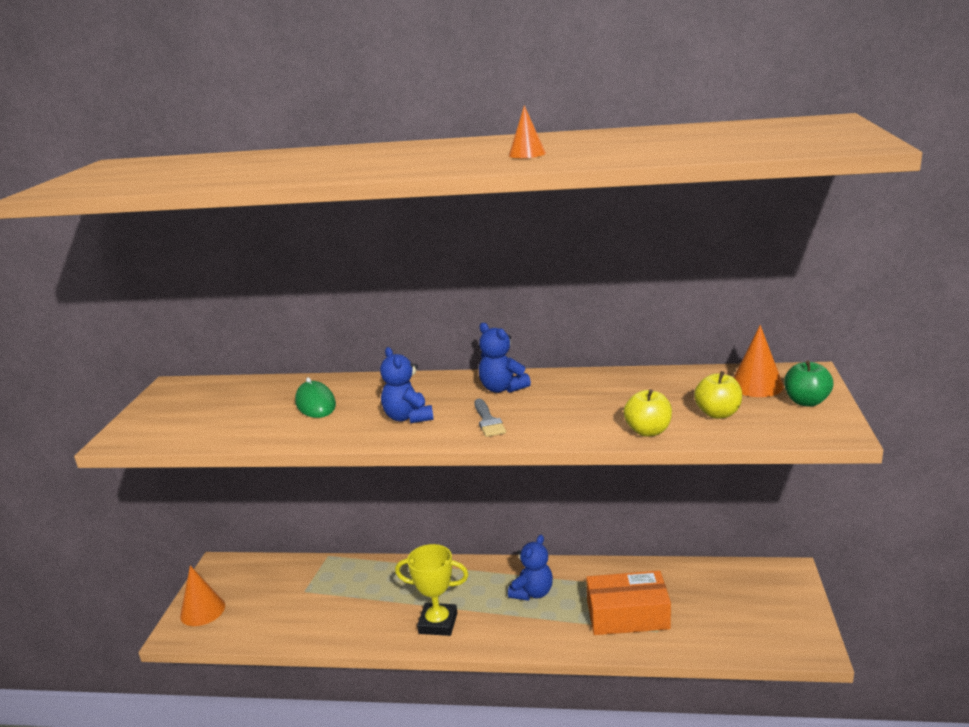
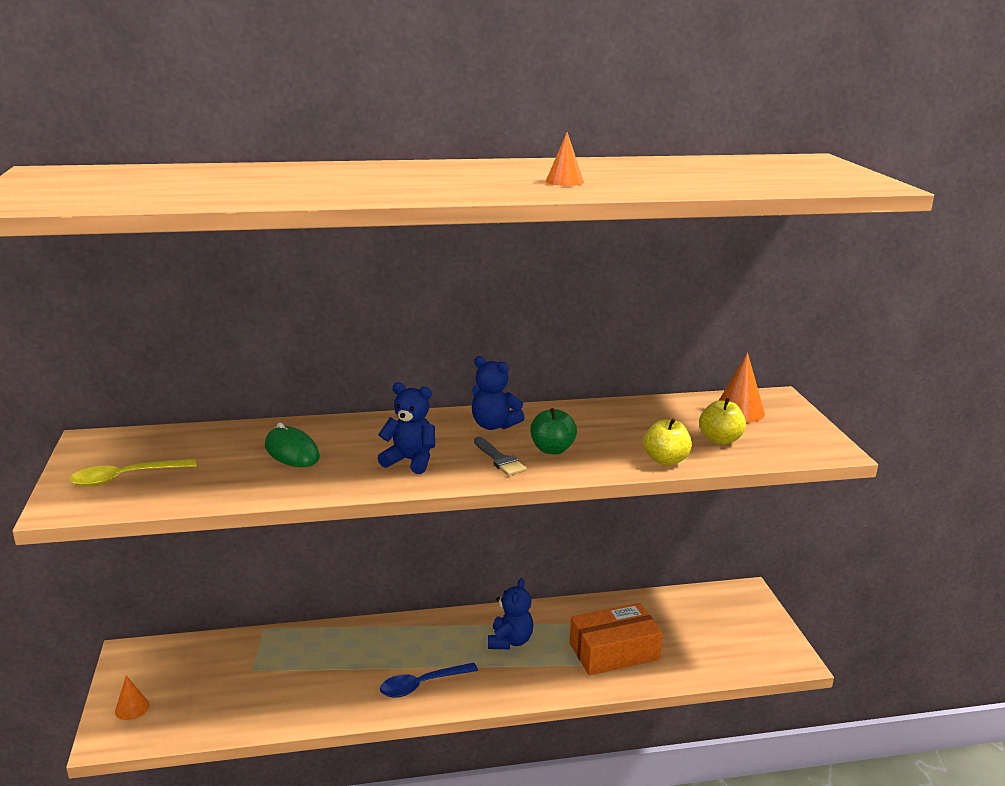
camera: 20 degrees left, 0 degrees up
orange cone [180,566,225,626] -> orange cone [115,675,149,720], size x0.62
blue teddy bear [380,347,434,423] -> blue teddy bear turned 150 degrees clockwise [378,382,435,474]
yellow trophy [395,544,469,636] -> blue spoon [380,662,478,698]
green apple [784,360,834,407] -> green apple moved to [530,408,577,455]
none -> yellow spoon [69,459,197,487]

